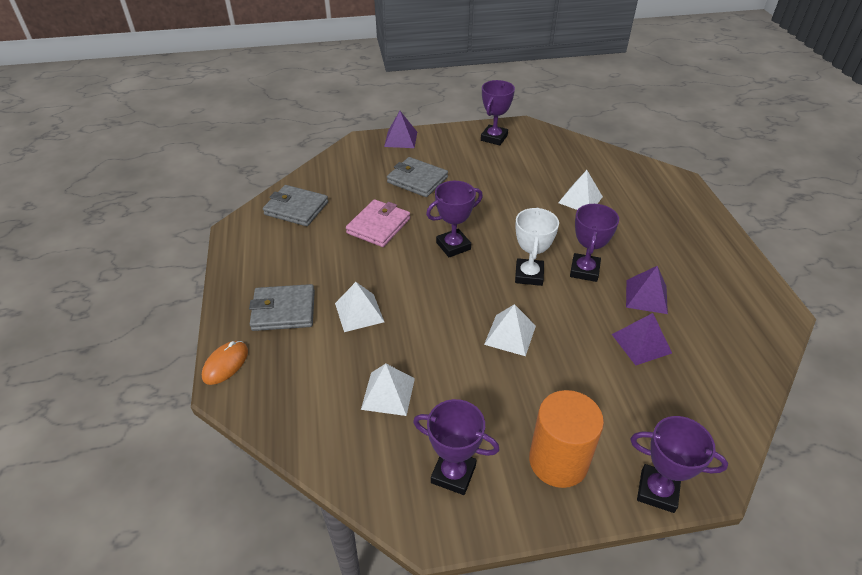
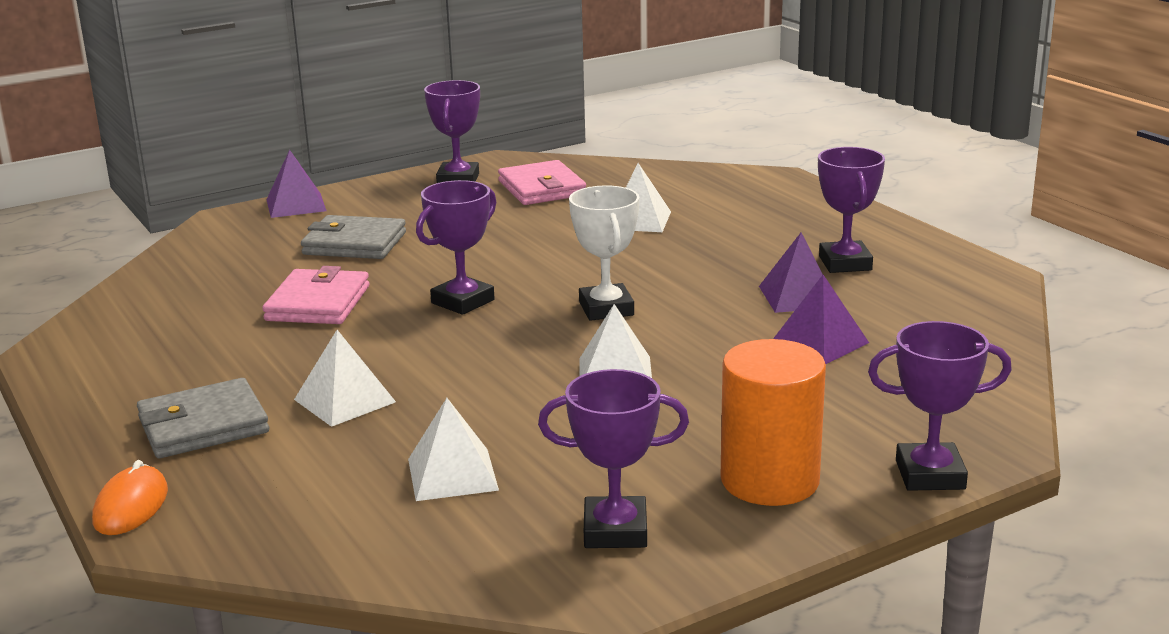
camera: 20 degrees left, 20 degrees down
grey wallet [263,185,328,226] -> none
purple trophy [570,204,619,282] -> purple trophy moved to [818,147,885,273]
none -> pink wallet [498,160,586,205]

